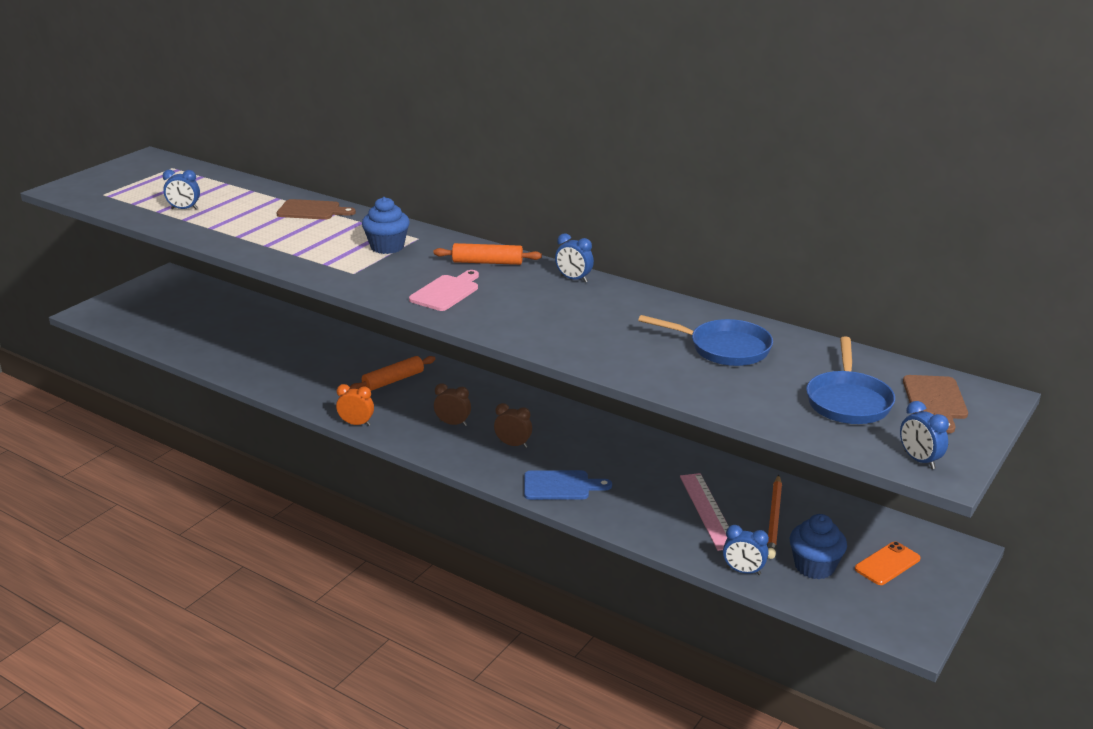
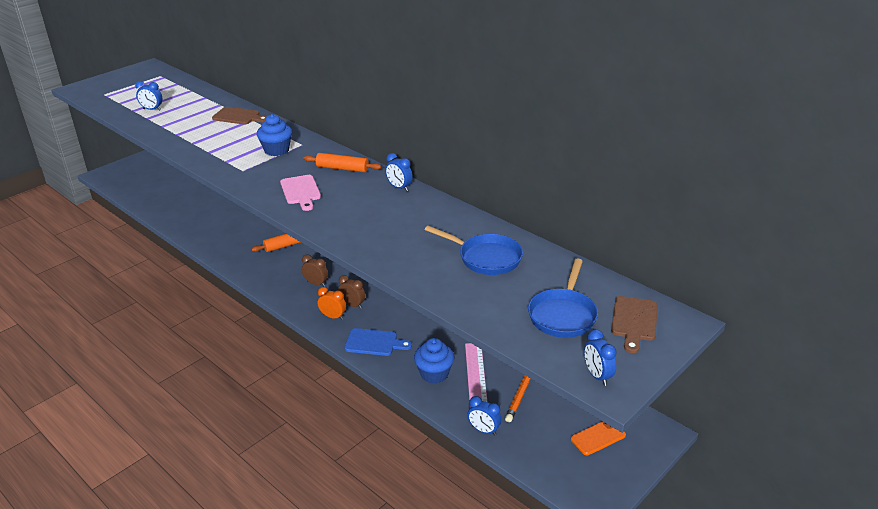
camera: 10 degrees right, 5 degrees up
orange clock [336,384,374,426] -> orange clock moved to [318,287,346,320]
pink cutting board [409,270,479,311] -> pink cutting board turned 120 degrees clockwise [280,175,321,211]
blue cupcake [790,514,847,579] -> blue cupcake moved to [414,338,454,384]

